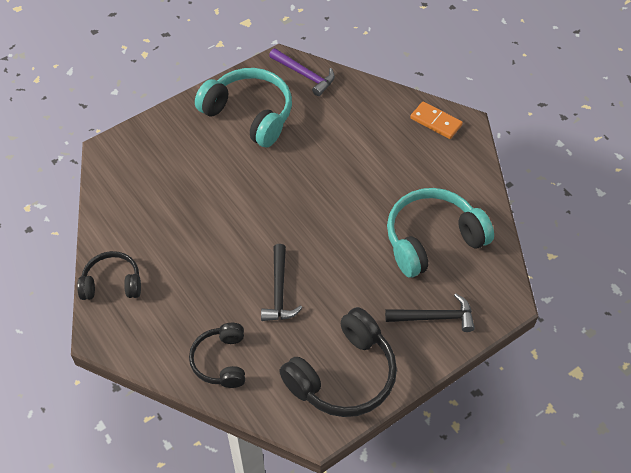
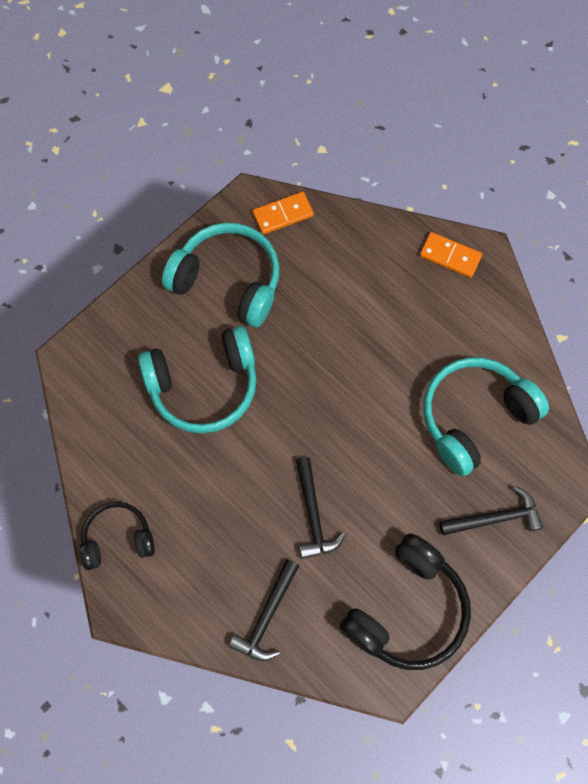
camera: 10 degrees left, 15 degrees up
black headphones [189,323,245,388] -> black hammer [229,559,299,661]
purple hammer [269,48,335,96] -> orange domino [252,192,314,235]
none -> turquoise headphones [138,326,257,434]

